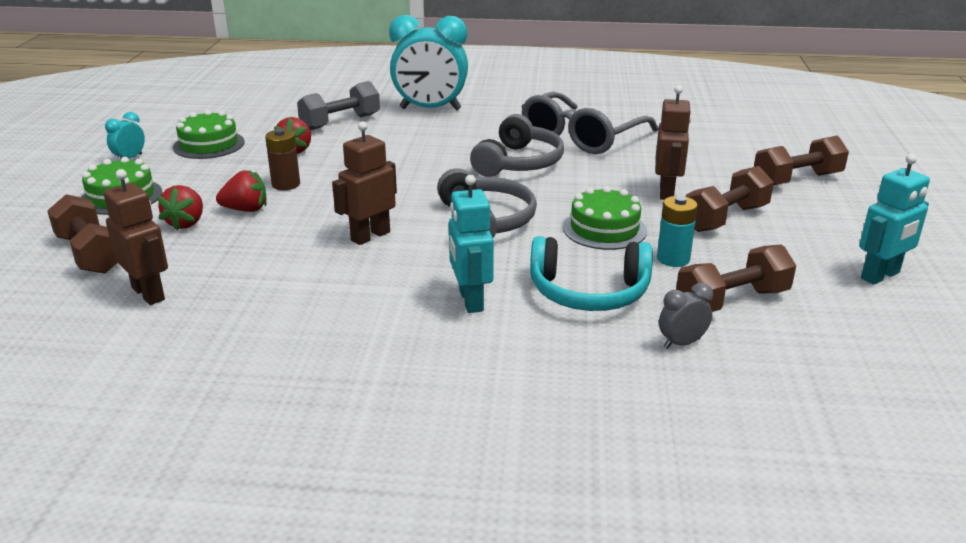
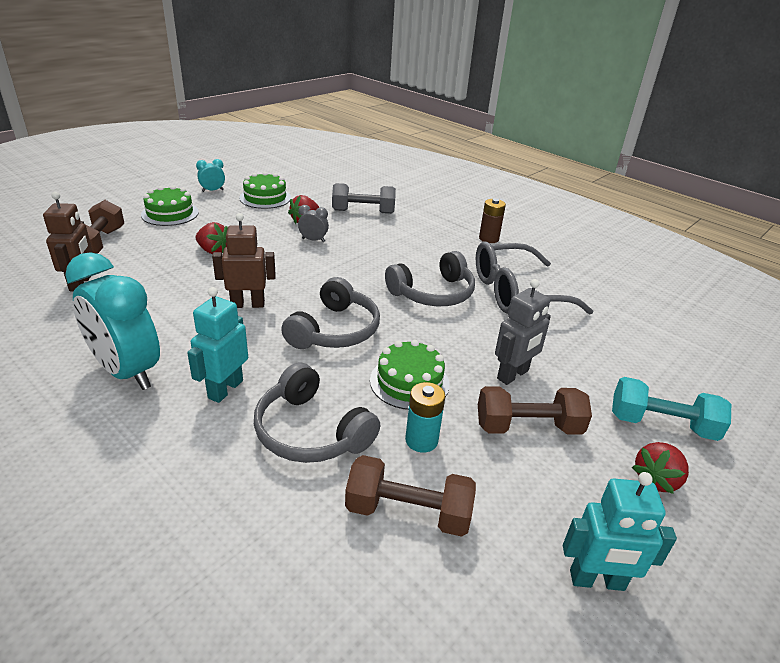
camera: 35 degrees right, 5 degrees up
red strawberry [157,185,203,231] -> red strawberry moved to [632,442,689,494]
brown battery [265,129,300,190] -> brown battery moved to [479,199,506,243]
turquoise clock [389,15,468,110] -> turquoise clock moved to [65,252,160,390]
turquoise headphones [530,236,653,311] -> grey headphones [254,362,380,463]
brown robot [655,85,692,200] -> grey robot [495,279,551,385]
grey clock [659,283,713,349] -> grey clock moved to [298,205,329,242]
brown dumbbell [754,136,849,185] -> turquoise dumbbell [612,377,731,441]

